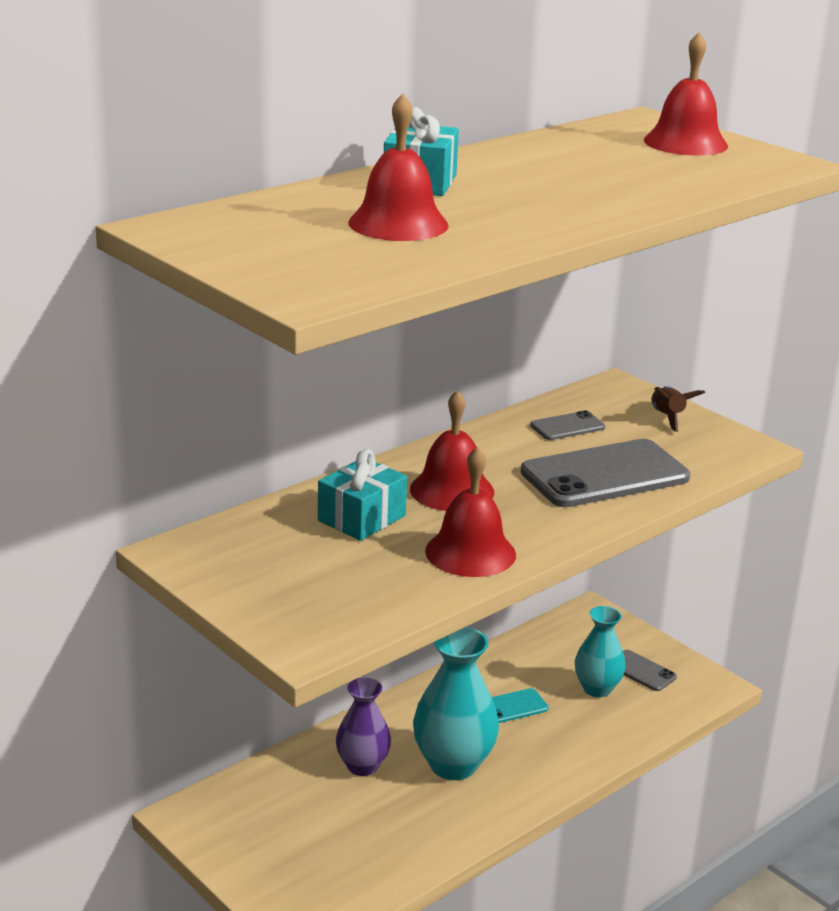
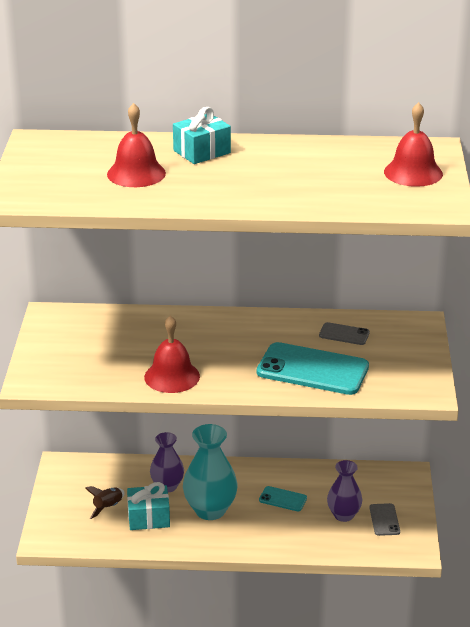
camera: 45 degrees right, 5 degrees up
turquoise gift [318,449,407,541] -> turquoise gift moved to [127,482,170,530]
red bell [410,390,494,511] -> none
grey phone [521,439,690,507] -> turquoise phone [257,342,369,395]
turquoise vase [575,606,626,697] -> purple vase [327,460,362,522]
brown rocket [652,386,705,432] -> brown rocket moved to [85,486,125,519]

